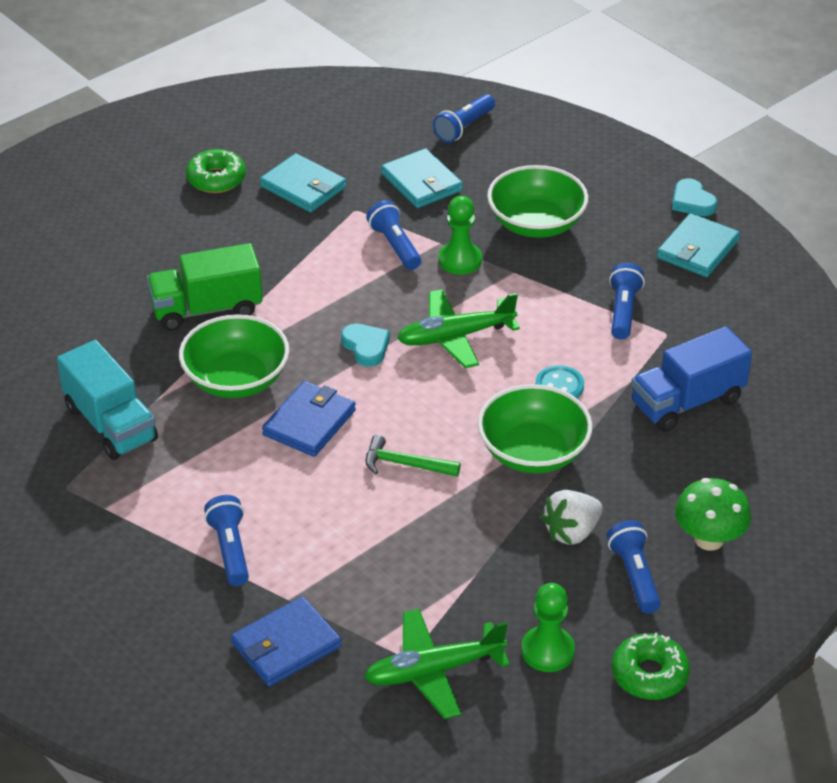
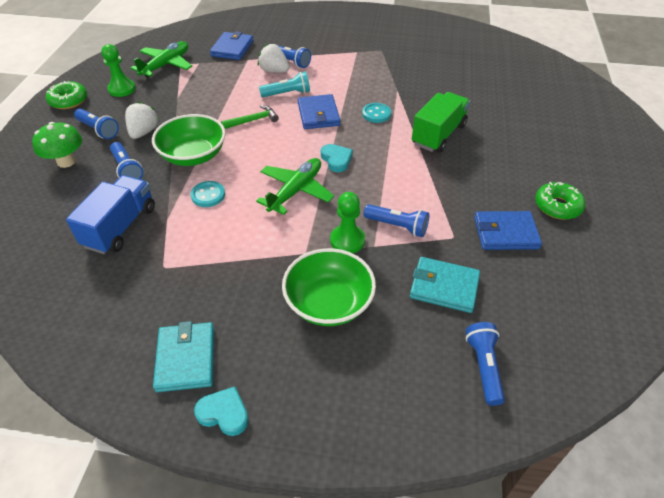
camera: 140 degrees right, 5 degrees up
turquoise truck [57,340,158,460] -> none
green bowl [179,314,289,398] -> turquoise button [362,103,391,123]
turquoise wallet [260,153,346,212] -> blue wallet [474,211,542,250]
turquoise heart [341,323,390,367] -> turquoise heart turned 135 degrees counterclockwise [321,144,353,172]
blue flashlight [609,263,645,339] -> blue flashlight moved to [110,142,143,179]
none -> white strawberry [258,44,290,73]
none -> turquoise flashlight [259,71,310,97]

